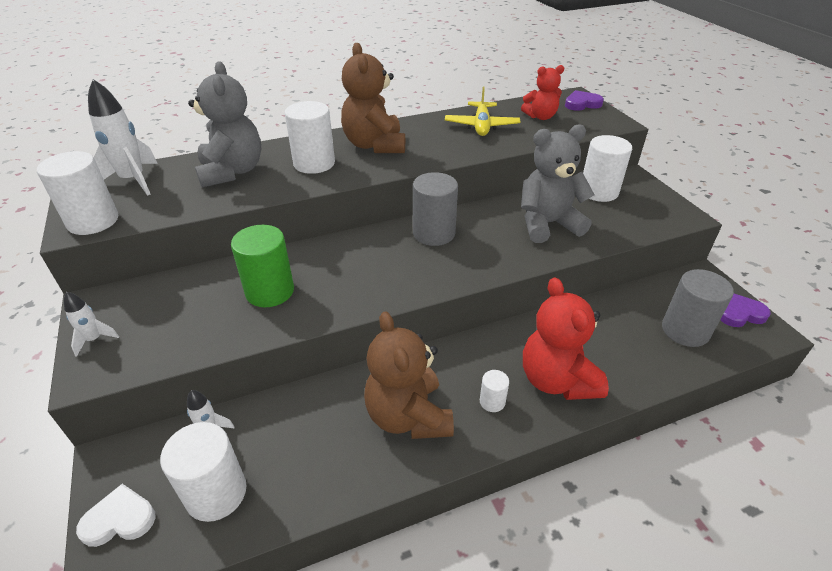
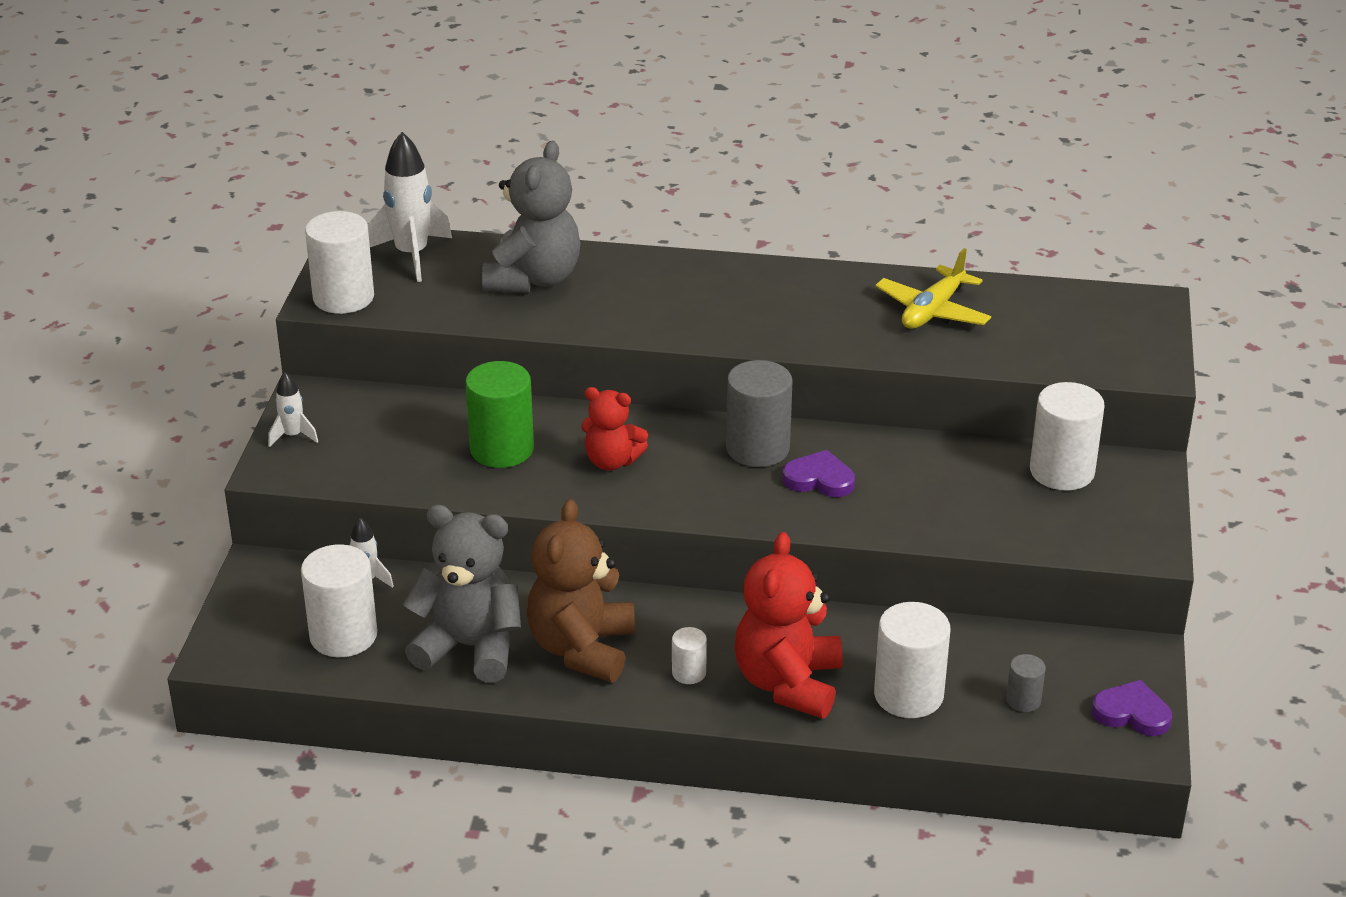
camera: 30 degrees right, 5 degrees down
white heart [76,484,156,547] -> none
white cylinder [285,101,335,174] -> white cylinder moved to [874,602,951,718]
brown teddy bear [341,43,405,153] -> none
red teddy bear [521,65,564,120] -> red teddy bear moved to [581,387,648,470]
grey teddy bear [521,124,595,243] -> grey teddy bear moved to [403,505,521,683]
purple heart [565,90,604,111] -> purple heart moved to [782,450,855,497]
grey cylinder [662,269,734,347] -> grey cylinder [1006,654,1046,712], size x0.50

